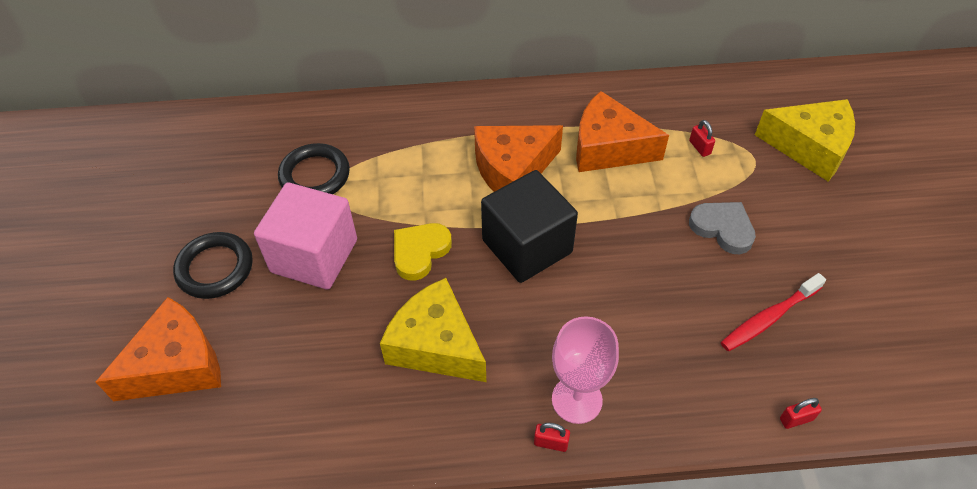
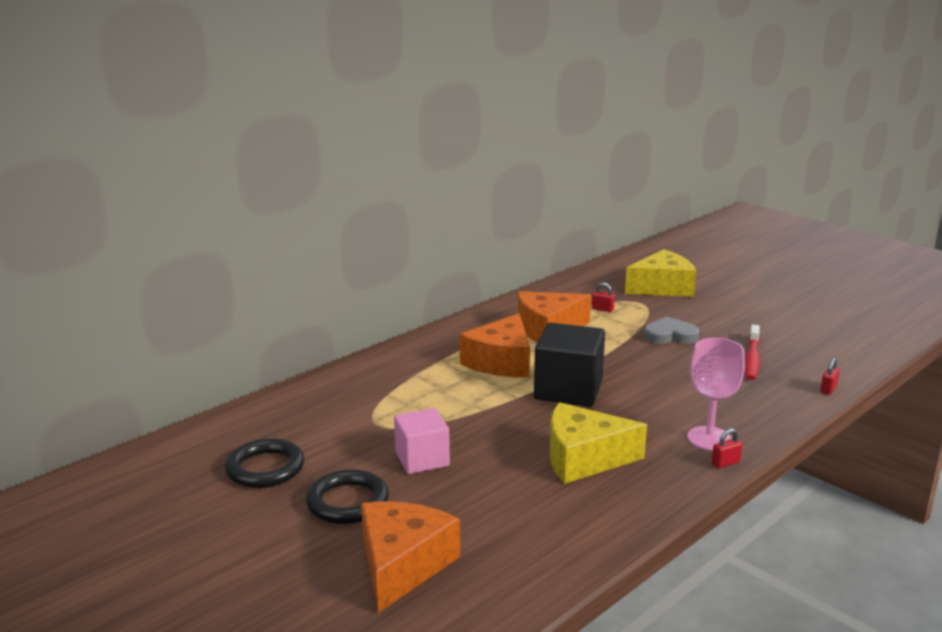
camera: 40 degrees left, 30 degrees down
pink cube [254,182,357,290] -> pink cube [394,408,450,474], size x0.66
black ring [278,143,350,194] -> black ring moved to [225,438,304,488]
yellow heart [394,223,452,281] -> none

